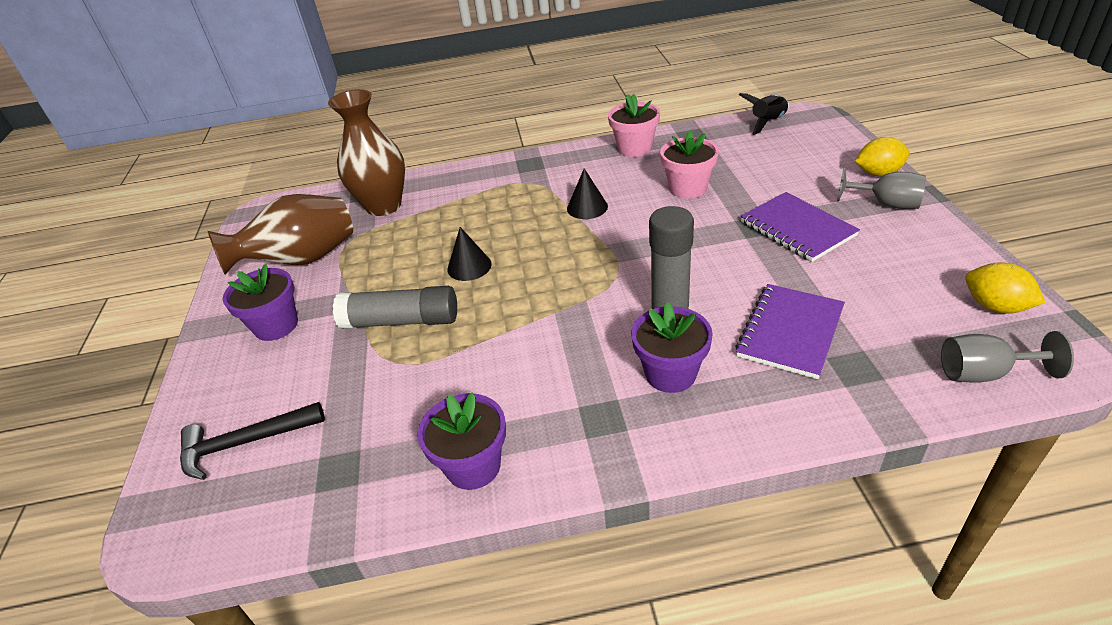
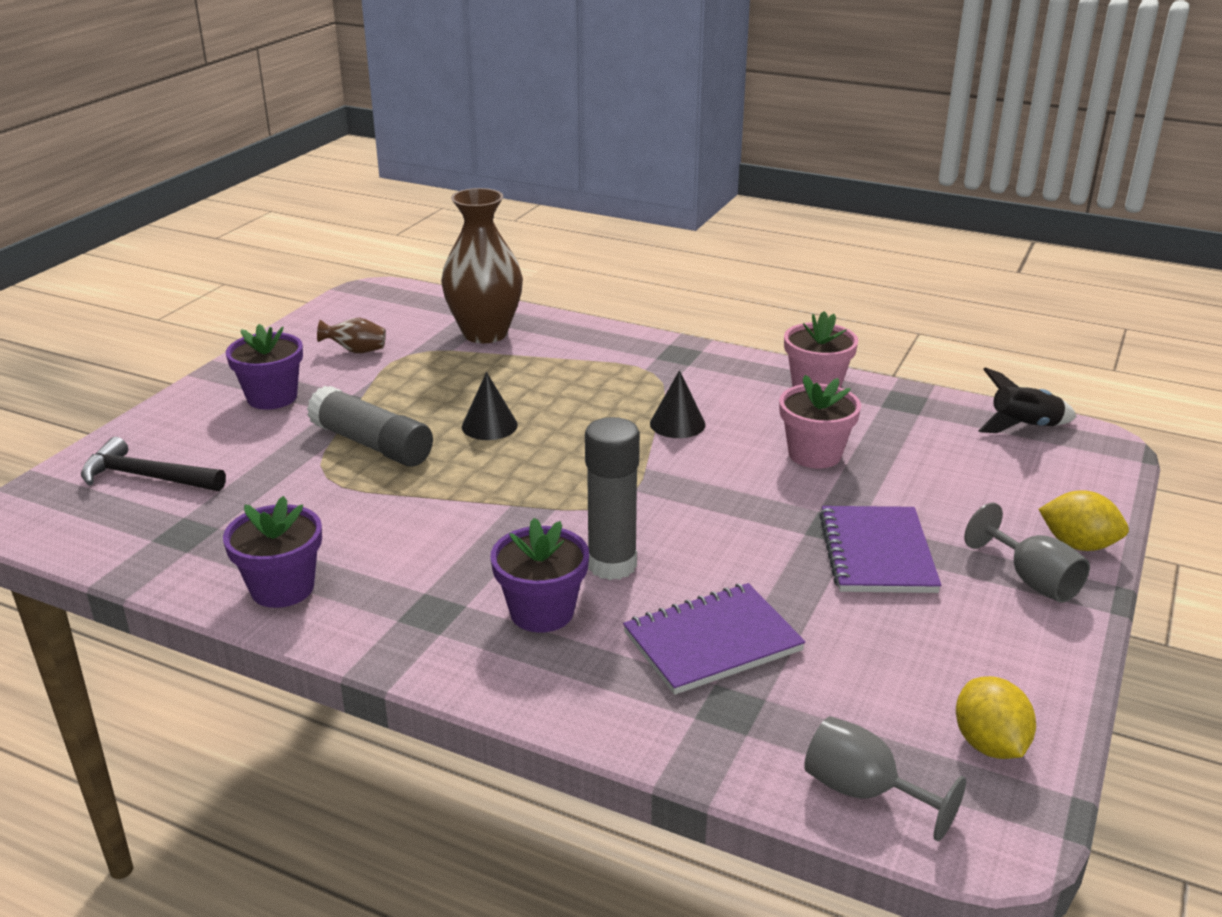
camera: 30 degrees right, 10 degrees down
brown vase [208,194,353,274] -> brown vase [317,318,386,353], size x0.44

